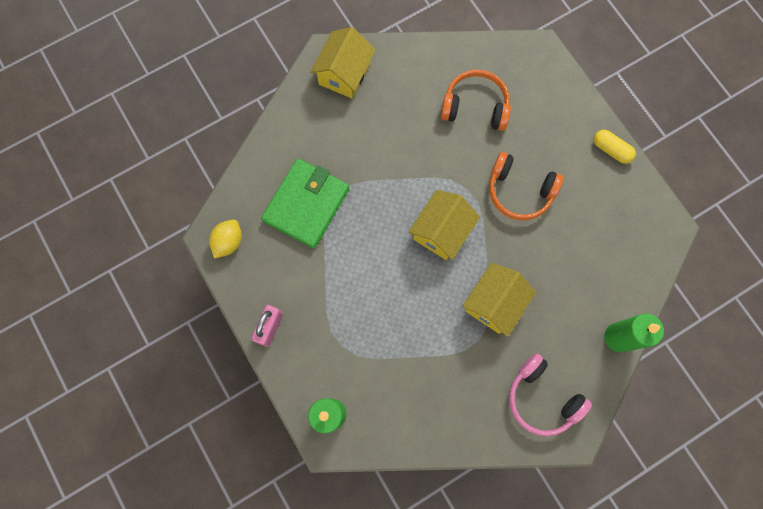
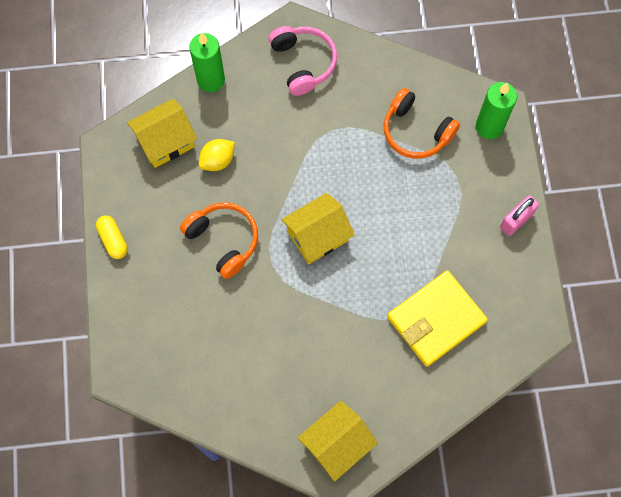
camera: 155 degrees left, 5 degrees down
yellow lemon [209,219,242,258] -> yellow lemon moved to [199,139,235,171]
green wallet [261,159,350,248] -> yellow wallet [387,270,488,367]
orange headphones [441,70,511,131] -> orange headphones moved to [384,88,460,159]
yellow house [462,263,536,337] -> yellow house moved to [127,99,197,168]

